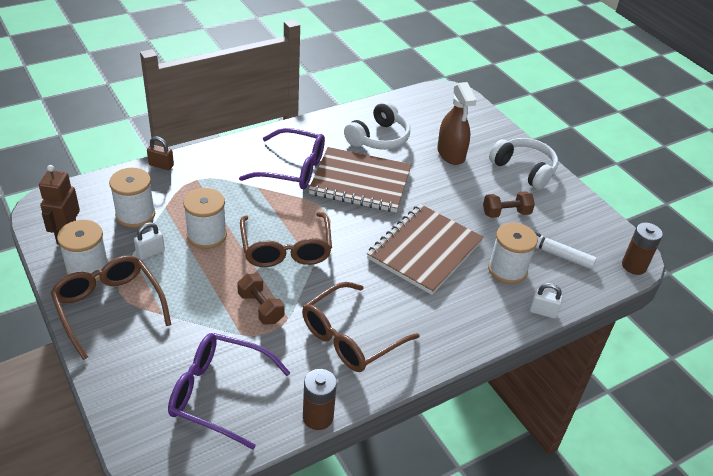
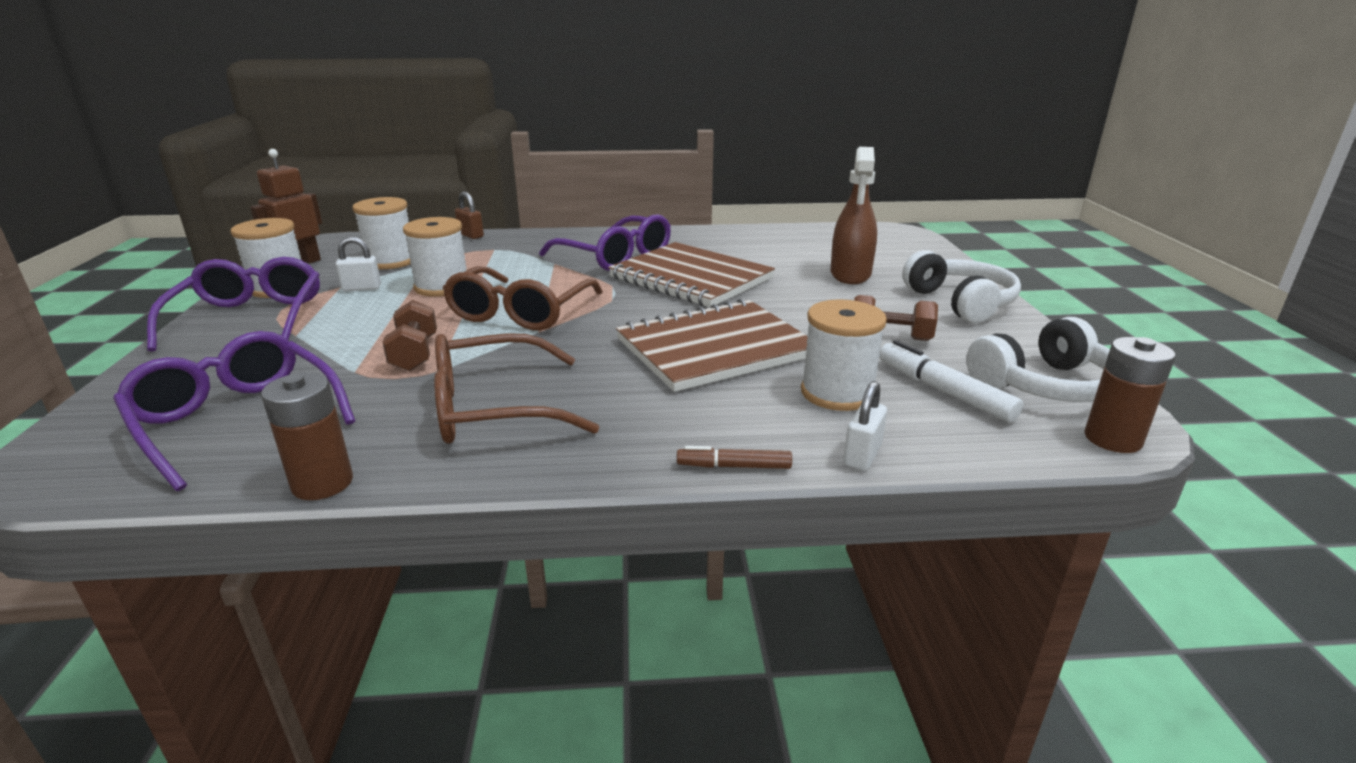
camera: 30 degrees right, 15 degrees down
brown glasses [51,255,171,360] -> purple glasses [147,257,320,351]
white headphones [344,101,410,150] -> white headphones moved to [966,317,1110,402]
white padlock [529,283,563,319] -> white padlock turned 75 degrees clockwise [844,381,887,471]
none -> brown marker [677,446,792,469]

